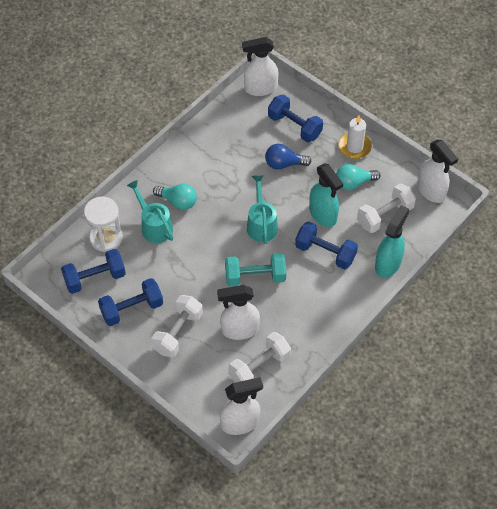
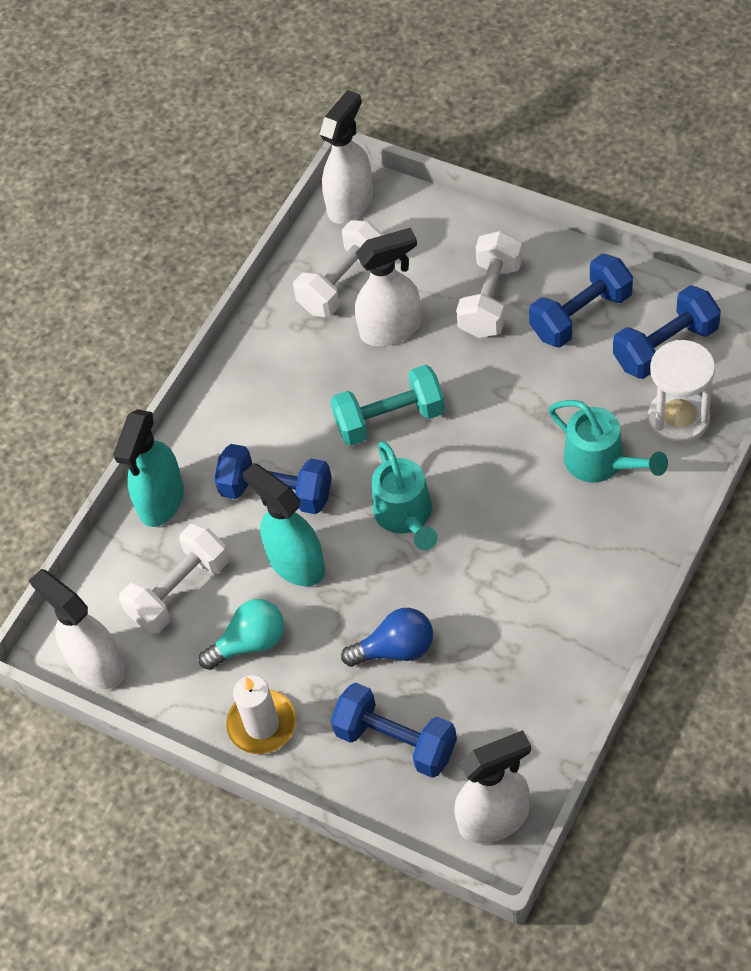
camera: 175 degrees right, 0 degrees up
turquoise light bulb [153,183,197,210] -> none
white spray bottle [220,377,263,435] -> white spray bottle turned 150 degrees clockwise [319,90,373,224]

